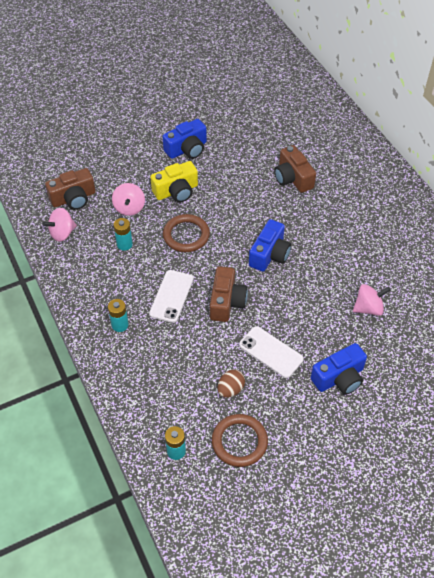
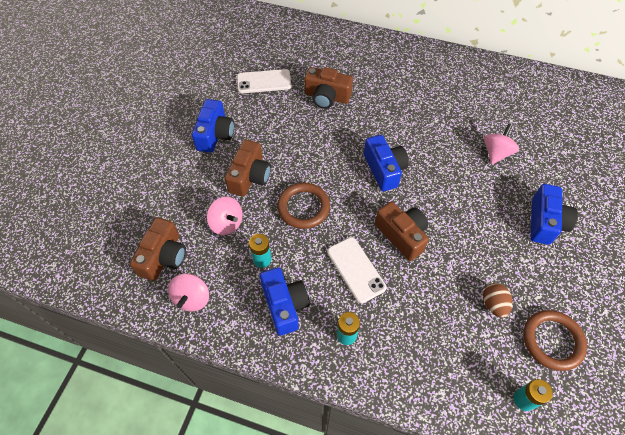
camera: 45 degrees left, 5 degrees up
yellow camera [150,161,198,203] -> brown camera [225,139,271,197]
white phone [239,326,304,378] -> white phone moved to [237,69,291,93]
none -> blue camera [260,267,310,336]

